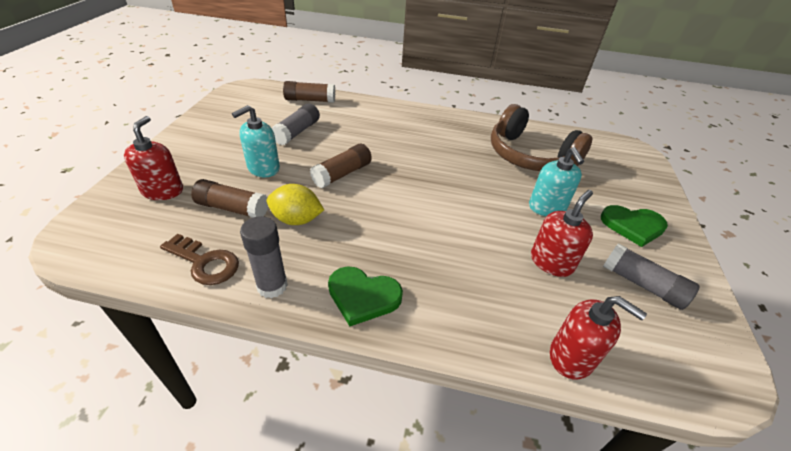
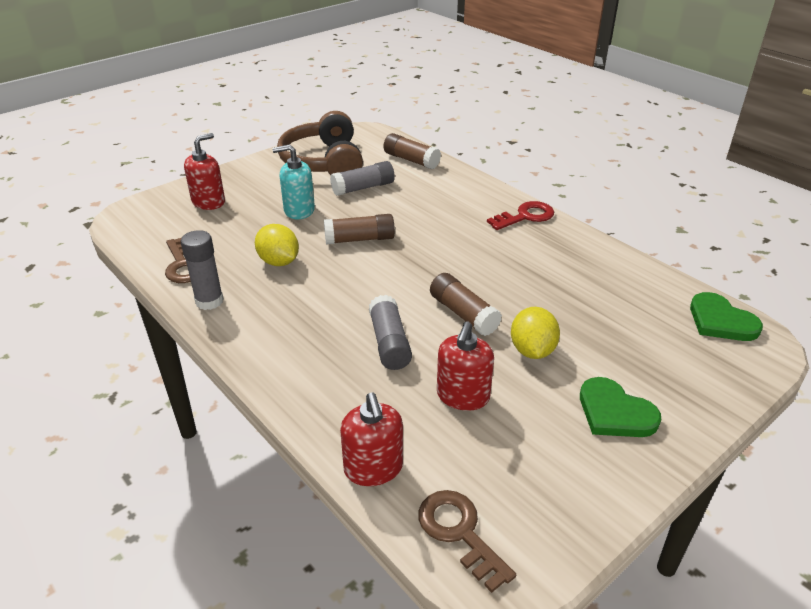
camera: 40 degrees right, 5 degrees down
brown glue stick [191,179,268,218] -> brown glue stick moved to [430,273,502,336]
green heart [328,266,403,326] -> green heart moved to [690,292,763,341]
brown headphones [491,104,593,171] -> brown headphones moved to [277,111,363,175]
turquoise soap dispenser [529,147,584,216] -> yellow lemon [511,307,560,359]
red soap dispenser [531,190,593,277] -> red soap dispenser turned 120 degrees clockwise [437,321,494,411]
grey glue stick [603,243,700,310] -> grey glue stick moved to [369,295,412,370]
none -> brown key [418,490,516,593]
none -> red key [487,201,554,230]

